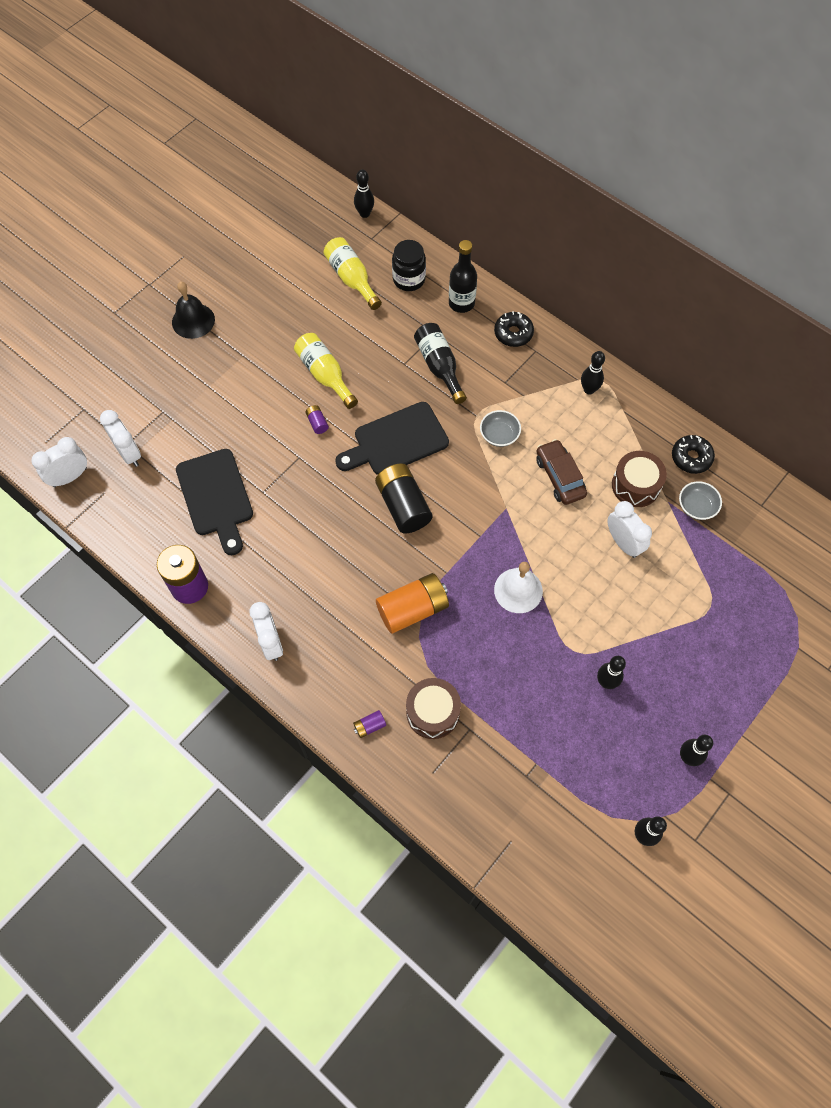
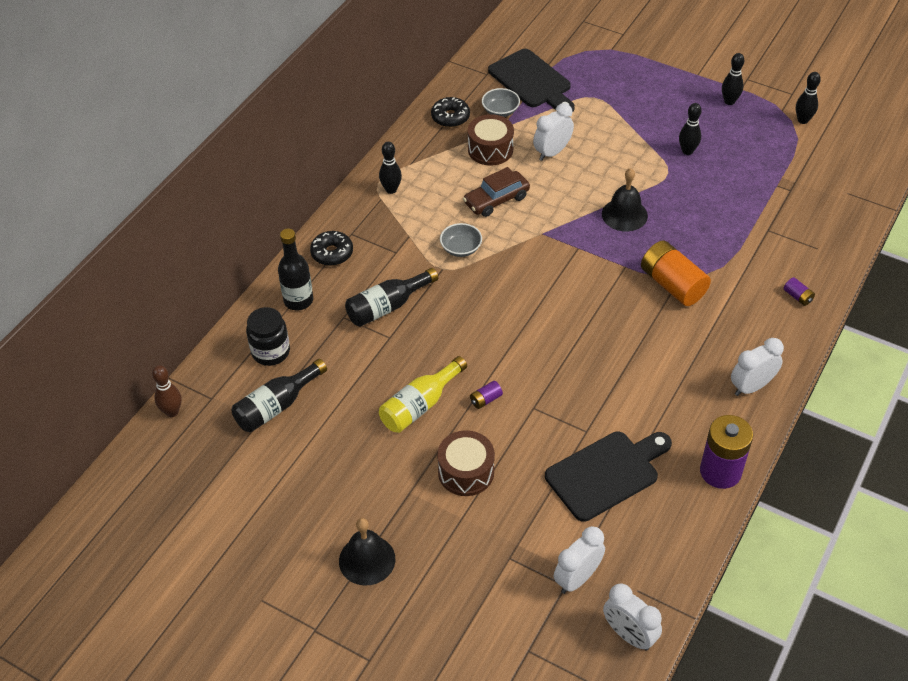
camera: 100 degrees left, 15 degrees down
yellow bottle [324,237,382,310] -> black bottle [232,359,327,433]
black cutting board [335,402,449,475] -> black cutting board moved to [488,49,575,111]
black bowling pin [354,169,374,218] -> brown bowling pin [152,365,182,417]
black battery [375,463,433,533] -> none
brown drum [406,678,461,739] -> brown drum moved to [437,430,495,496]
white bell [494,562,543,613] -> black bell [602,168,648,232]

